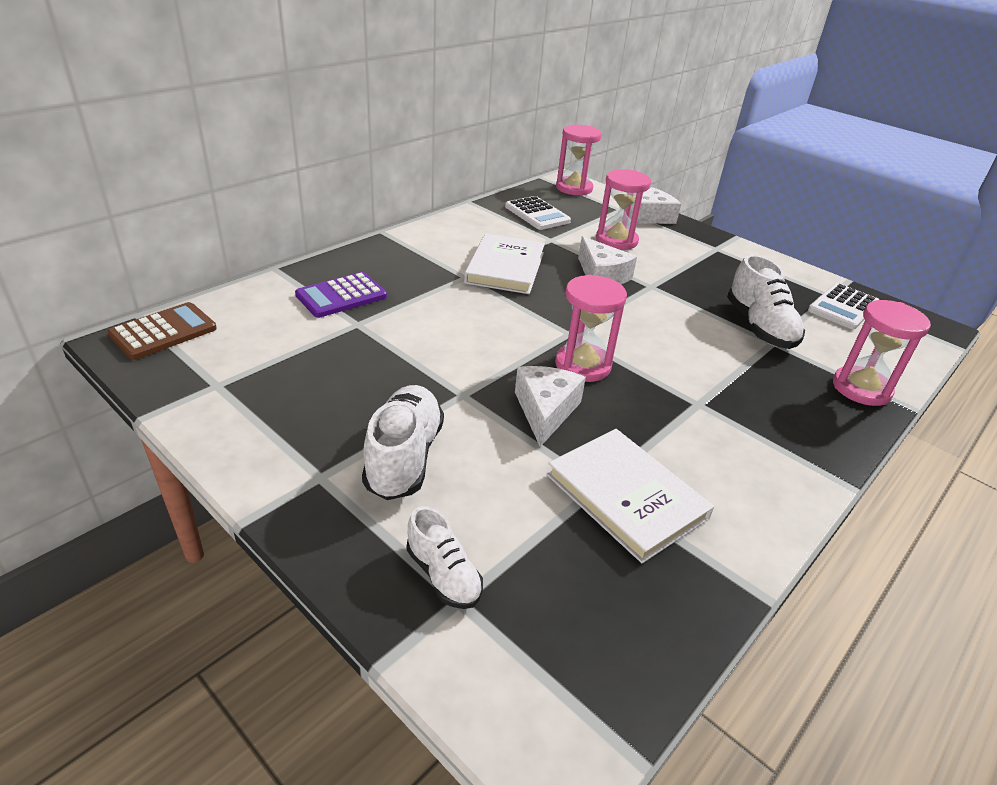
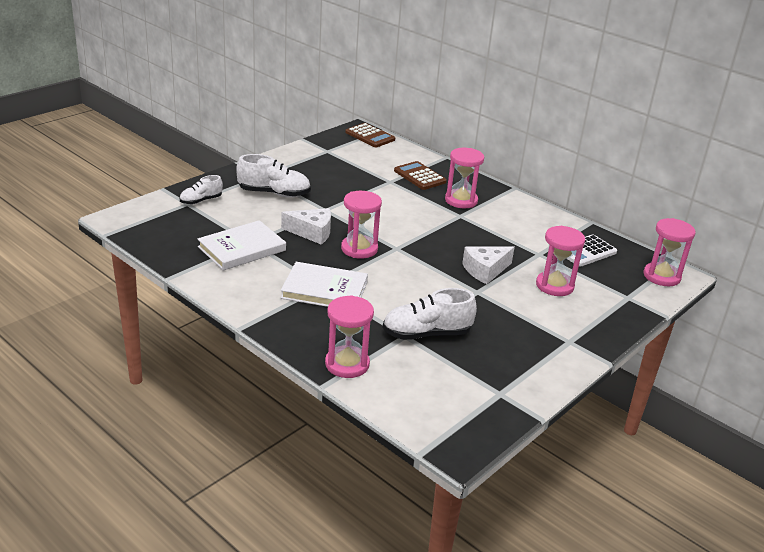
camera: 90 degrees right, 5 degrees down
purple calculator [295,272,387,318] -> brown calculator [394,161,447,190]
white book [464,233,545,294] -> white book moved to [281,262,368,307]
white cheese [629,187,681,224] -> none
white calculator [808,283,879,330] -> none
none -> pink hourglass [445,148,484,208]

